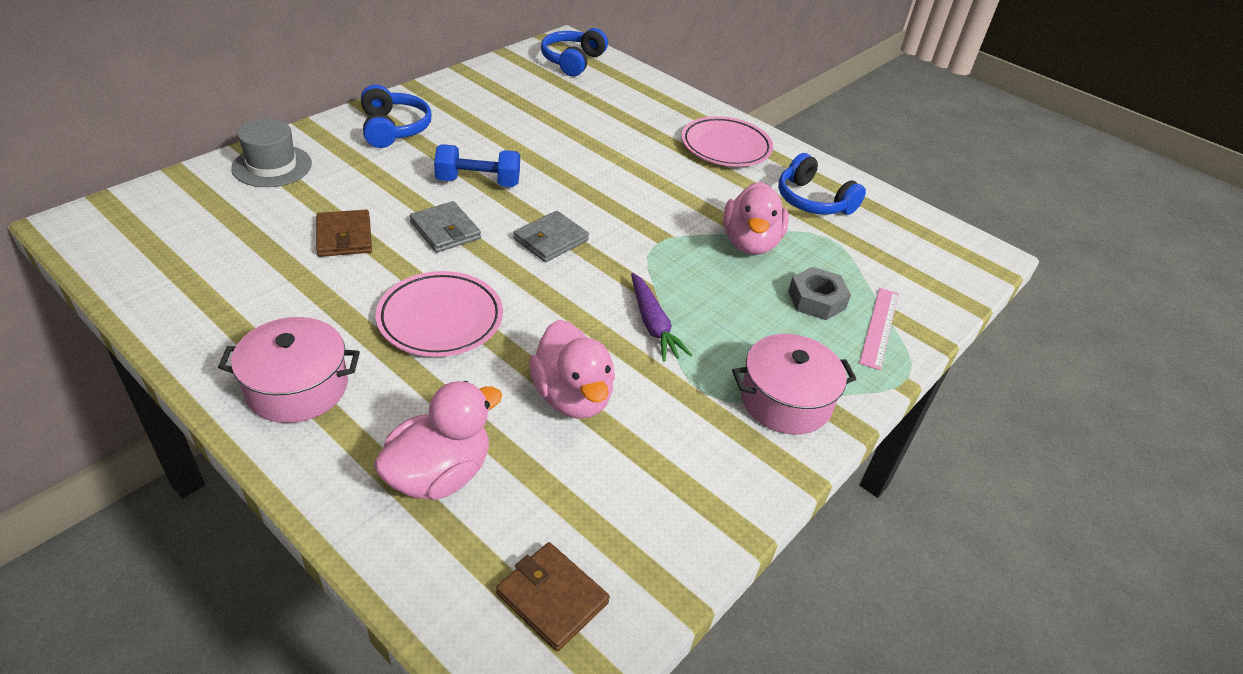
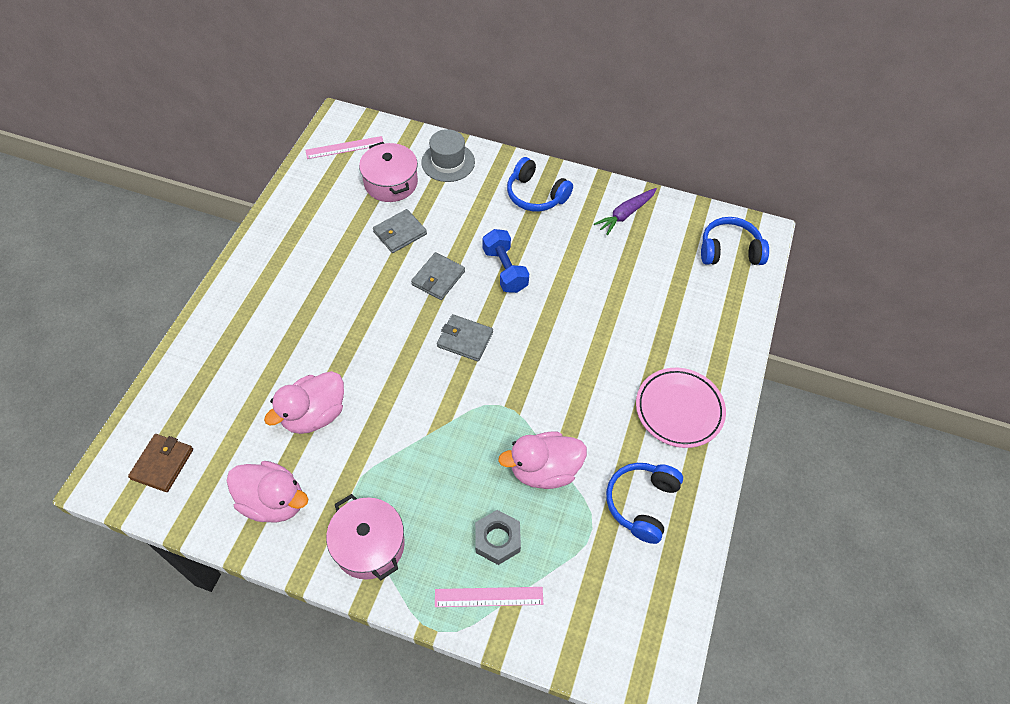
camera: 70 degrees right, 15 degrees up
pink pot [218,317,360,423] -> pink pot moved to [359,142,418,202]
brown wallet [316,210,372,257] -> grey wallet [373,209,427,253]
blue headphones [361,84,432,148] -> blue headphones turned 75 degrees clockwise [507,157,573,211]
pink duck [374,381,502,500] -> pink duck moved to [227,461,308,523]
pink plate [376,271,503,357] -> none
purple carrot [631,273,692,362] -> purple carrot moved to [594,188,657,235]
none -> pink ruler [305,136,383,159]

